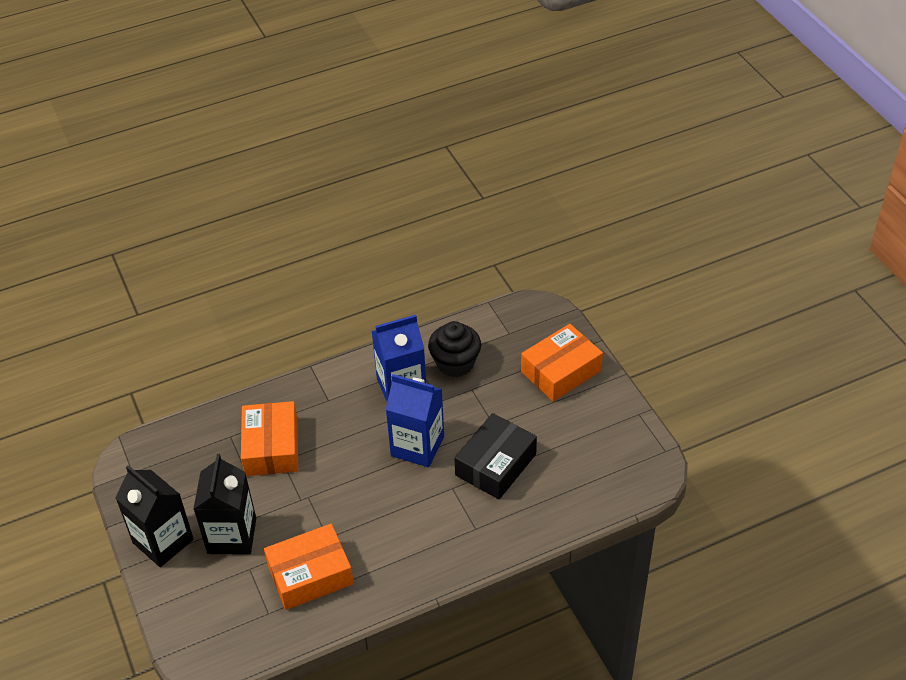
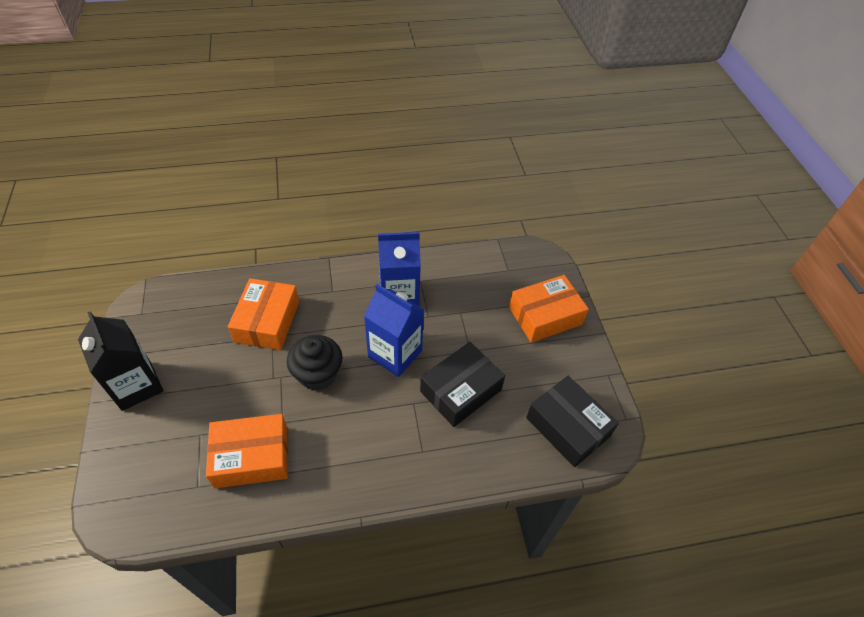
camera: 10 degrees right, 5 degrees up
black carton [193,454,256,555] -> none
black cupcake [428,321,481,377] -> black cupcake moved to [287,335,343,390]
none -> black box [526,376,619,467]

